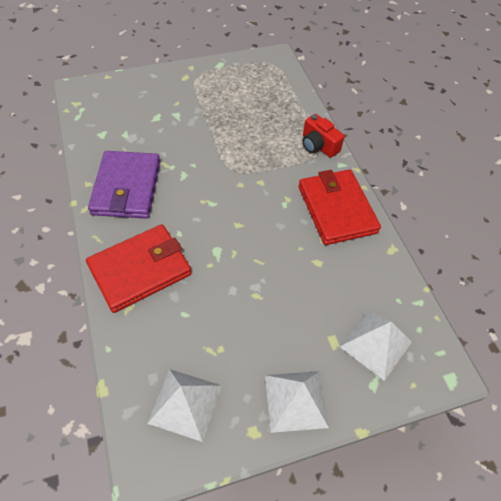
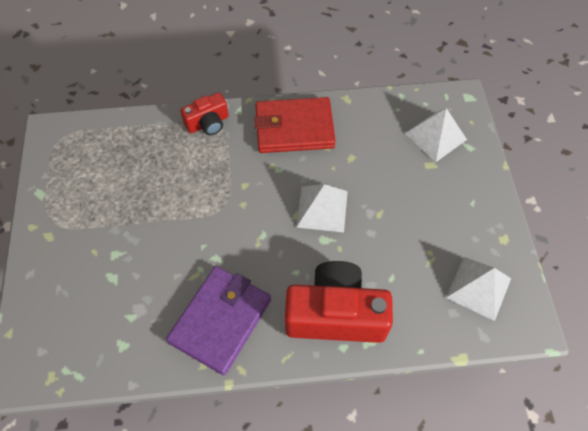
camera: 75 degrees left, 5 degrees up
red wallet [86,224,191,313] -> red camera [285,261,393,343]
purple wallet [88,151,160,219] -> purple wallet turned 75 degrees counterclockwise [166,266,271,375]
white pyramid [265,371,329,433] -> white pyramid moved to [296,184,348,232]

